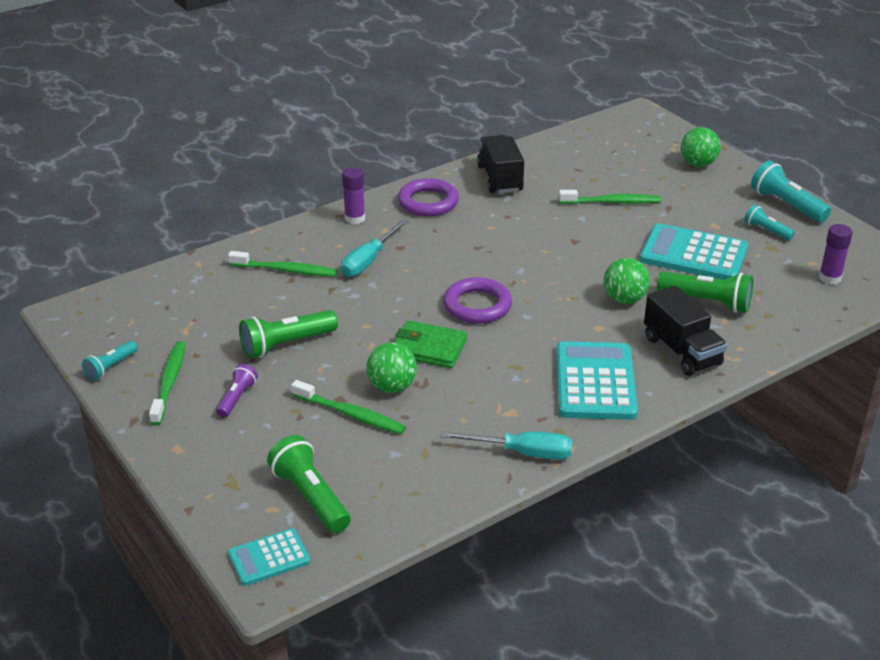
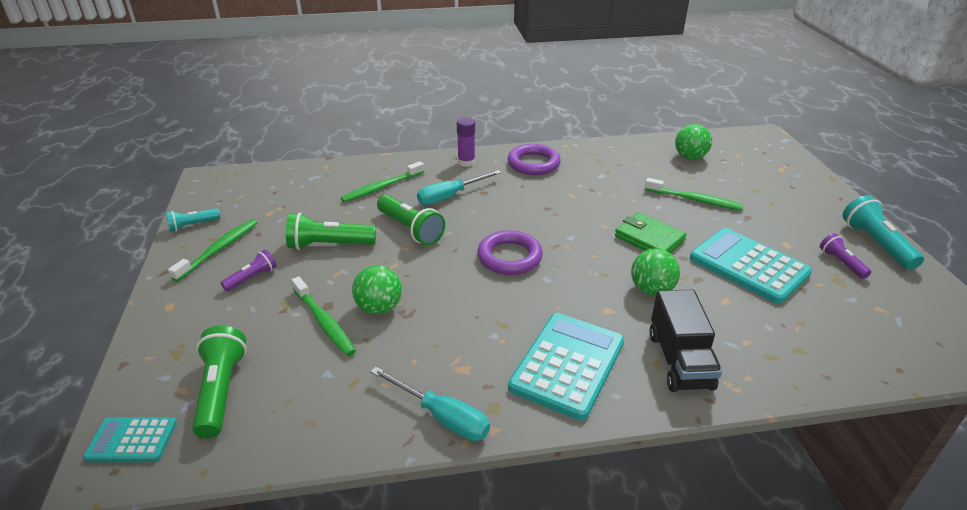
camera: 25 degrees right, 0 degrees up
green toothbrush [228,251,337,277] -> green toothbrush turned 105 degrees clockwise [341,161,424,202]
green wallet [394,320,467,368] -> green wallet moved to [615,212,686,253]
black truck [477,135,524,194] -> none
green flashlight [657,272,753,313] -> green flashlight moved to [377,195,445,245]
green ball [681,127,721,167] -> green ball moved to [675,124,712,160]
turquoise flashlight [744,204,795,240] -> purple flashlight [820,233,871,279]
purple glue stick [819,224,853,285] -> none

